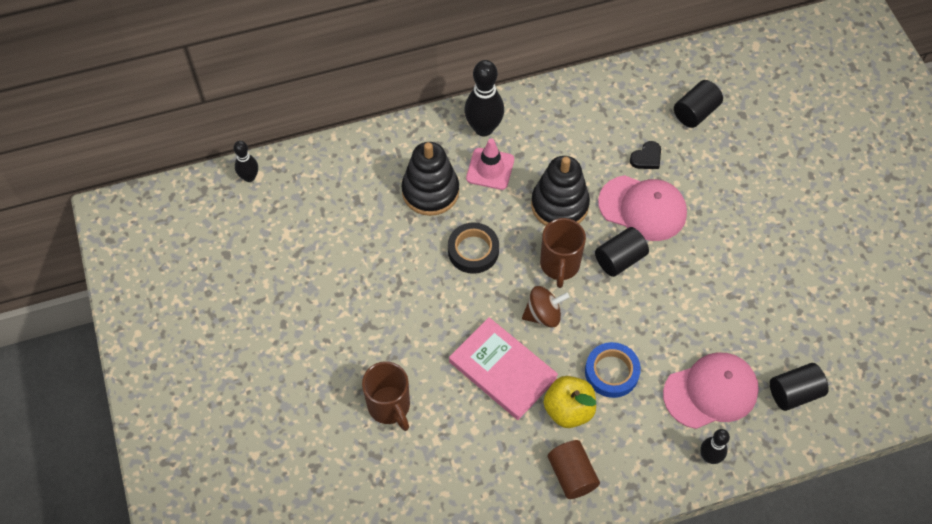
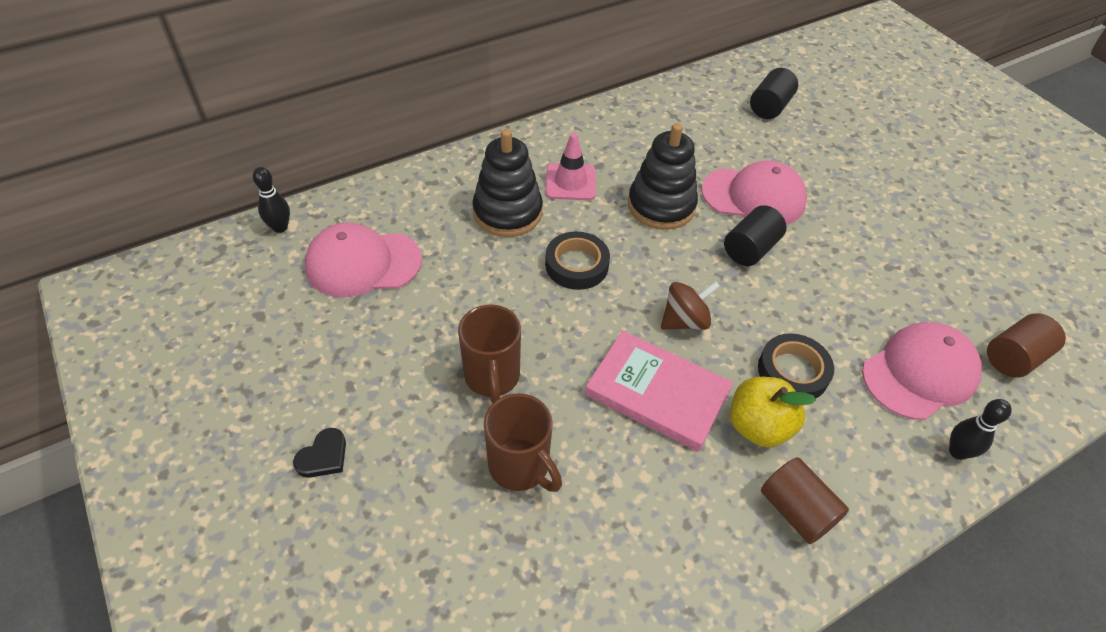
camera: 15 degrees left, 10 degrees down
black bowling pin [464,60,504,136] -> none
brown mug [540,218,586,288] -> brown mug moved to [458,305,521,404]
blue tape [585,342,641,398] -> black tape [758,333,834,399]
black heart [630,141,661,169] -> black heart moved to [293,428,346,478]
black cylinder [770,363,829,411] -> brown cylinder [987,313,1066,378]
none -> pink cap [305,223,422,297]

